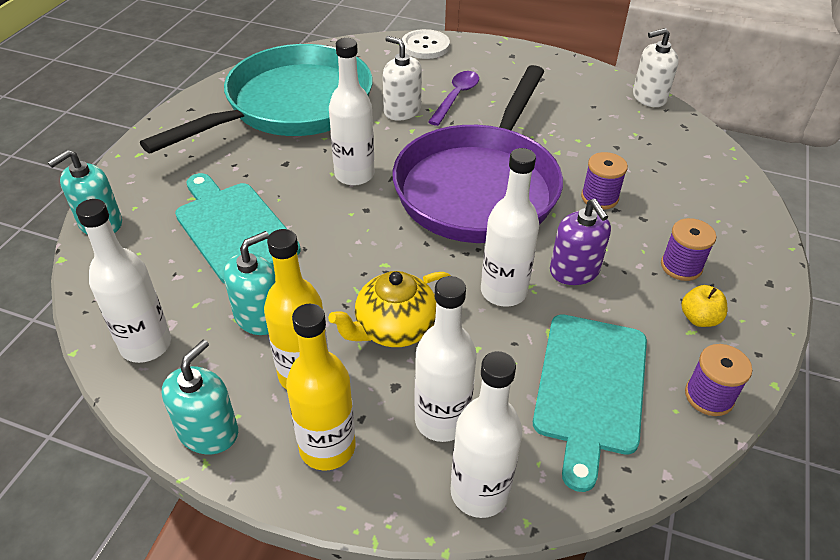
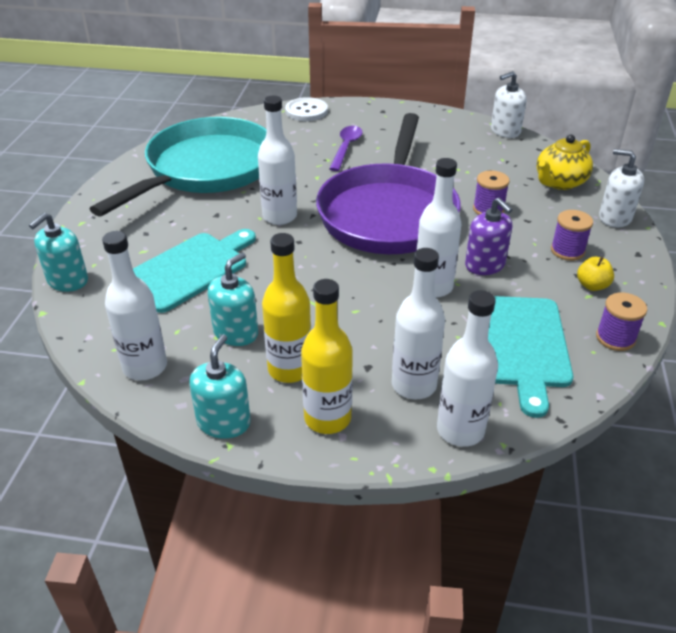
camera: 10 degrees left, 5 degrees down
turquoise cutting board [175,173,301,284] -> turquoise cutting board turned 90 degrees clockwise [133,229,256,313]
yellow teapot [328,271,451,347] -> yellow teapot moved to [537,134,593,190]
white soap dispenser [383,36,422,121] -> white soap dispenser moved to [599,149,644,227]

